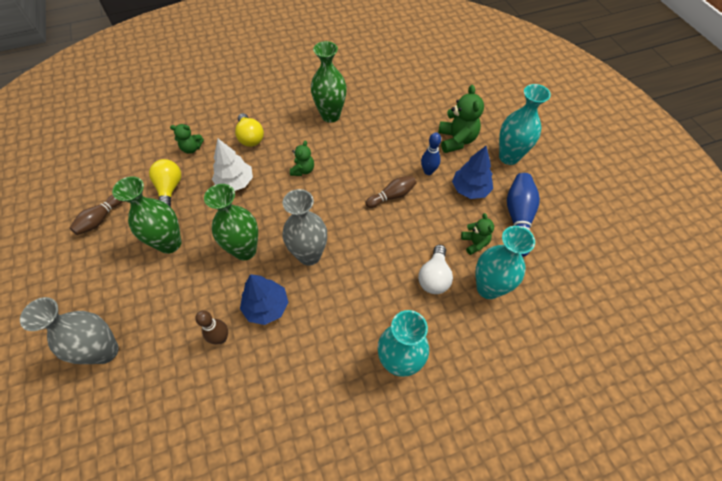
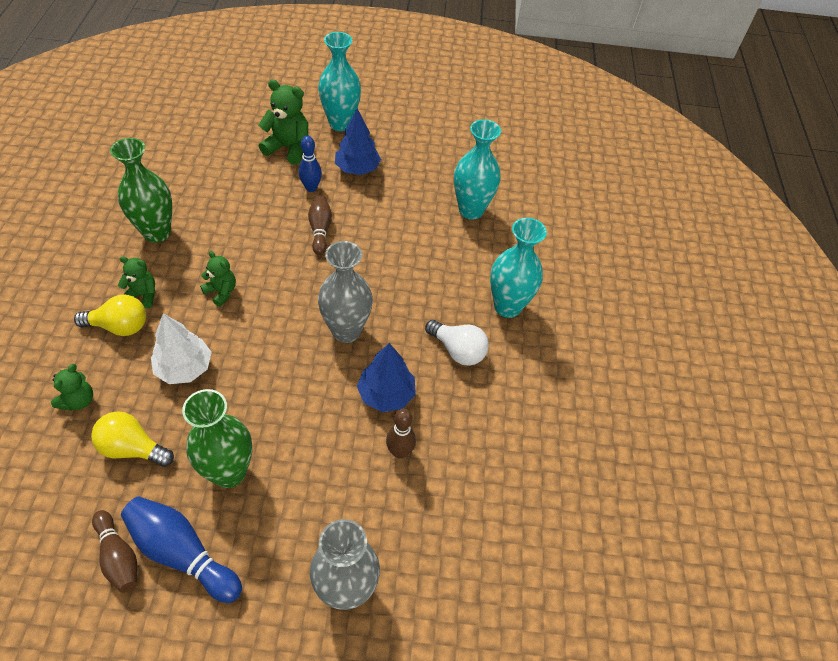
camera: 70 degrees left, 5 degrees down
green vase [204,184,258,260] -> none
white light bulb [418,245,453,294] -> white light bulb moved to [425,320,489,366]
green teddy bear [461,213,494,255] -> green teddy bear moved to [118,256,155,308]
blue bowling pin [507,173,540,257] -> blue bowling pin moved to [121,496,242,603]

